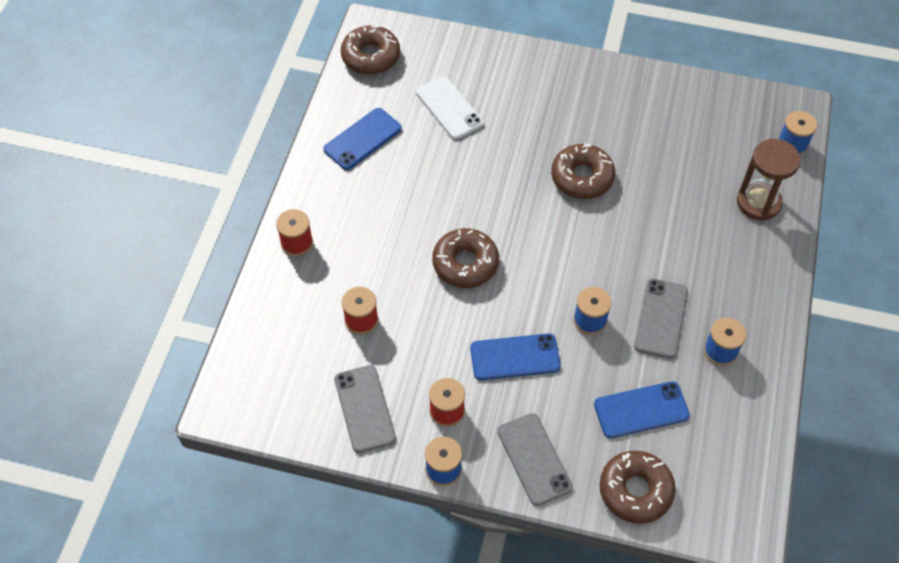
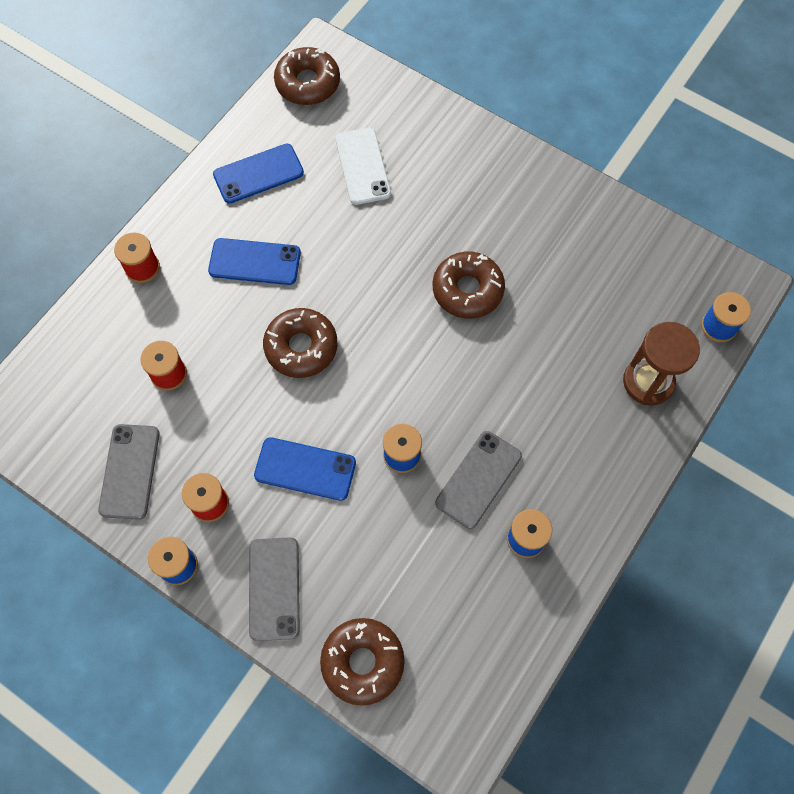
camera: 20 degrees right, 10 degrees up
blue phone [594,381,690,438] -> blue phone moved to [208,238,301,285]

